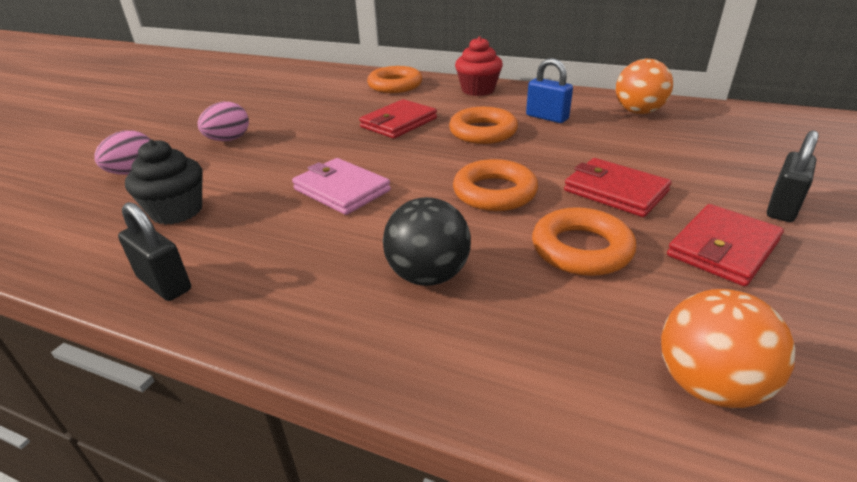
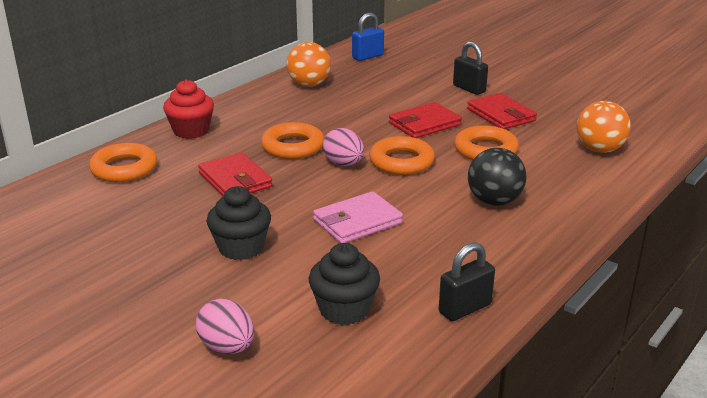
camera: 75 degrees left, 5 degrees down
pink egg [198,102,249,141] -> pink egg moved to [323,128,364,166]
blue padlock [526,58,573,123] -> blue padlock moved to [352,13,384,61]
none -> black cupcake [206,186,271,260]

